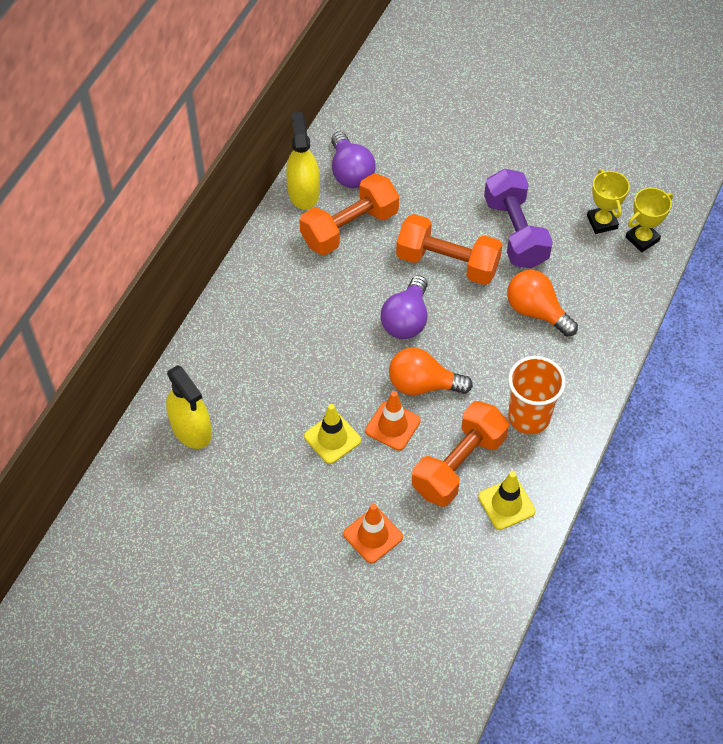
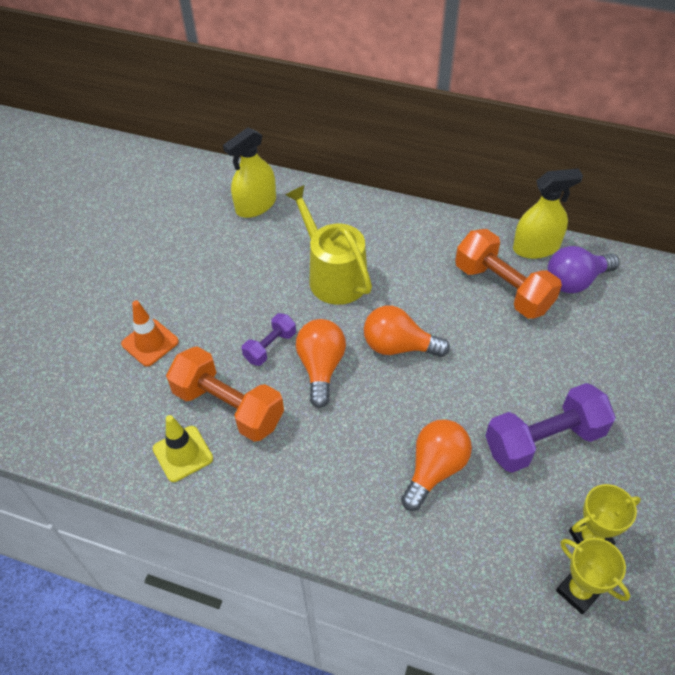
camera: 85 degrees right, 5 degrees down
yellow traffic cone [304,404,361,464] -> none
orange traffic cone [365,391,421,451] -> purple dumbbell [242,313,296,366]
purple light bulb [381,275,428,339] -> orange light bulb [364,306,450,357]
orange dumbbell [396,214,503,285] -> none
orange cup [508,356,566,434] -> none
none -> yellow watering can [285,185,372,305]

